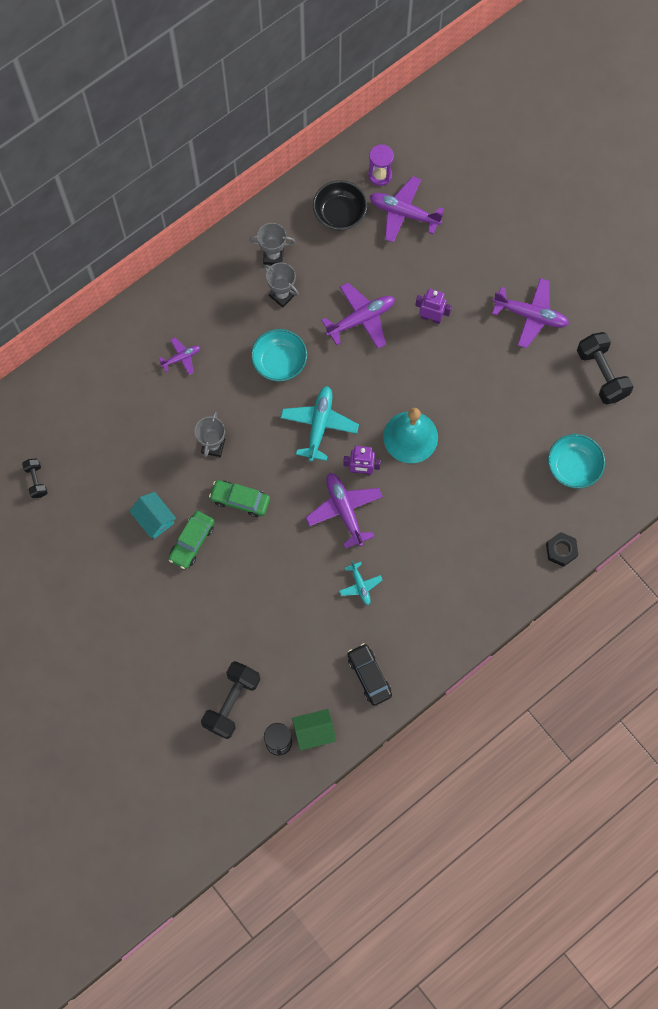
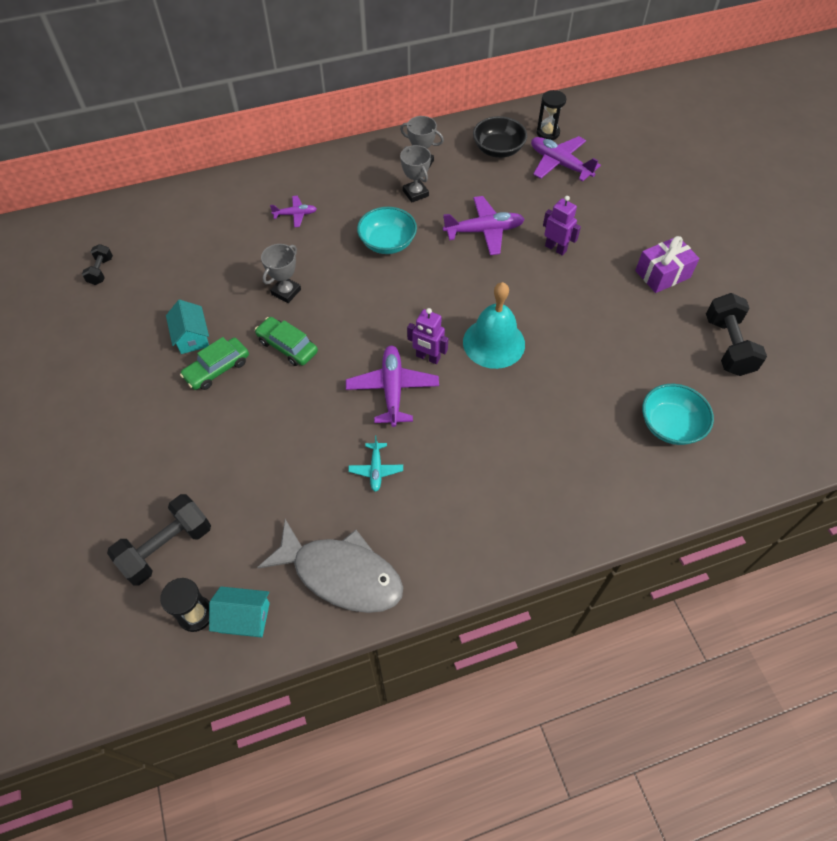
camera: 20 degrees right, 15 degrees down
turquoise plane [281,386,359,462] -> none
green house [292,709,336,751] -> turquoise house [209,586,270,637]
black car [347,643,392,706] -> grey fish [257,519,403,613]
purple hourglass [368,144,394,186] -> black hourglass [537,90,566,140]
purple plane [492,278,569,348] -> purple gift [635,236,699,293]
black nut [546,532,578,567] -> none

